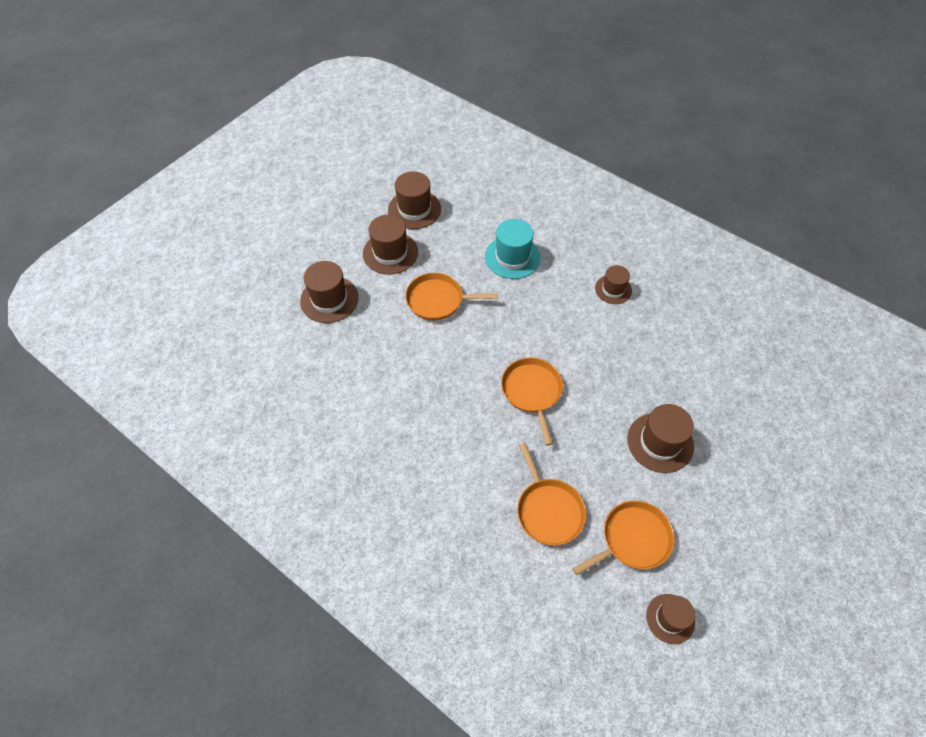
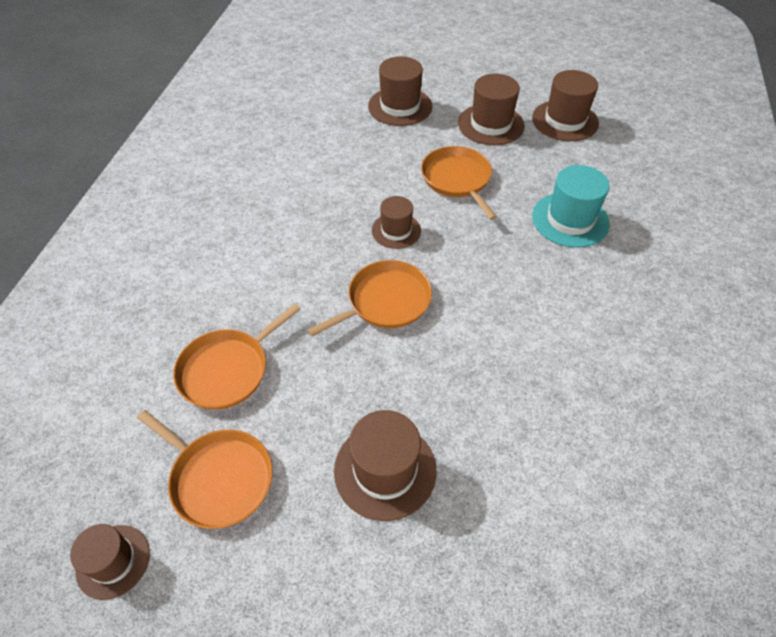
camera: 65 degrees right, 5 degrees down
brown hat [595,265,632,304] -> brown hat moved to [372,196,421,249]

